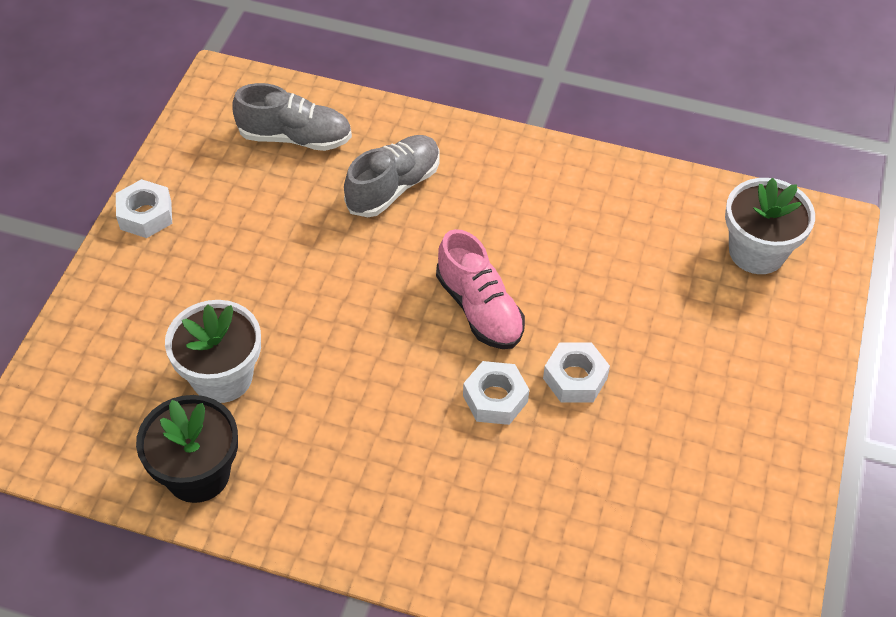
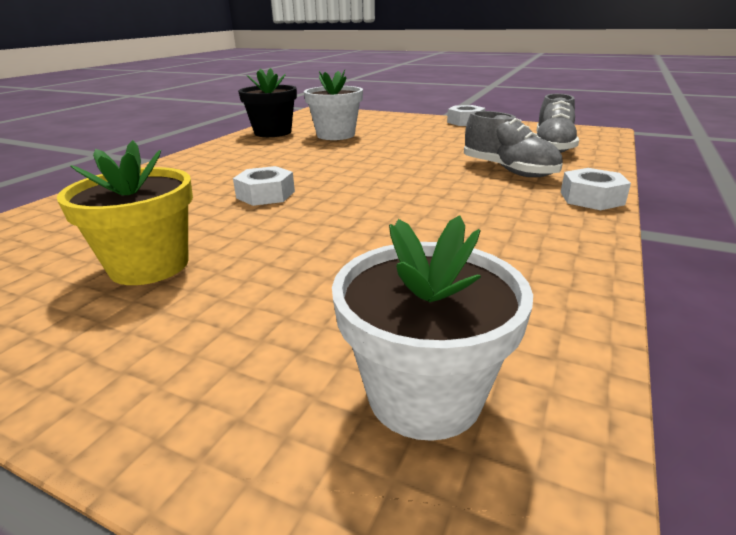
camera: 100 degrees right, 25 degrees down
pink shoe [436,229,525,349] -> none
white nut [543,342,610,402] -> white nut moved to [561,168,631,210]
none -> yellow flower pot [57,140,193,285]

